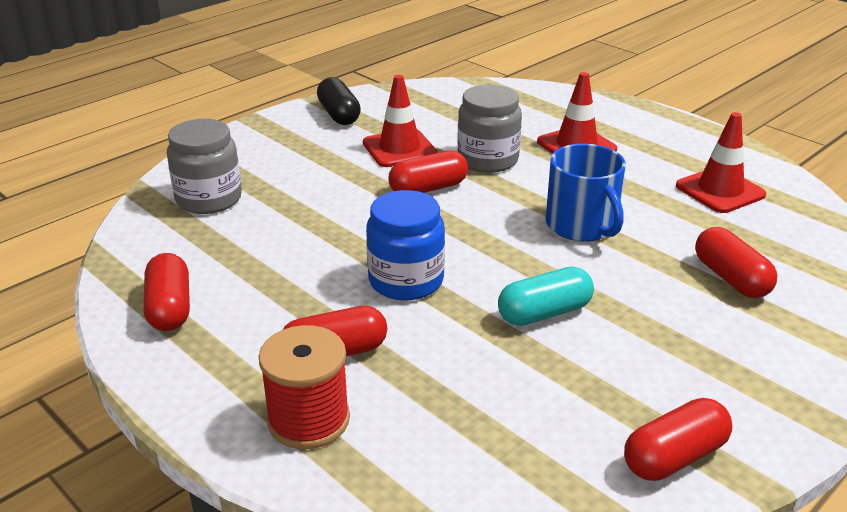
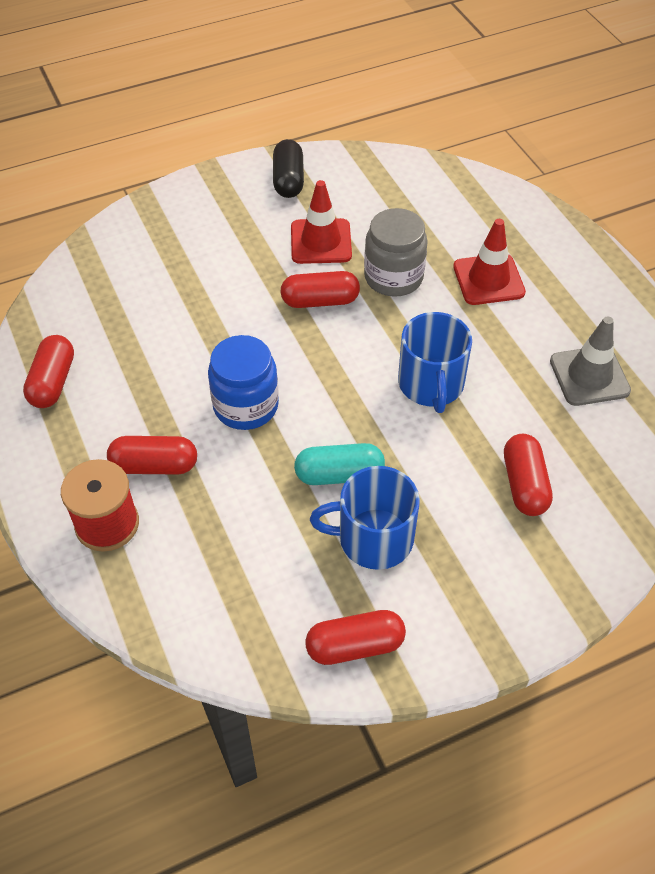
camera: 20 degrees right, 20 degrees up
grey jar [167,119,242,214] -> none
red traffic cone [676,112,766,213] -> grey traffic cone [550,317,631,406]
none -> blue mug [310,466,420,570]

